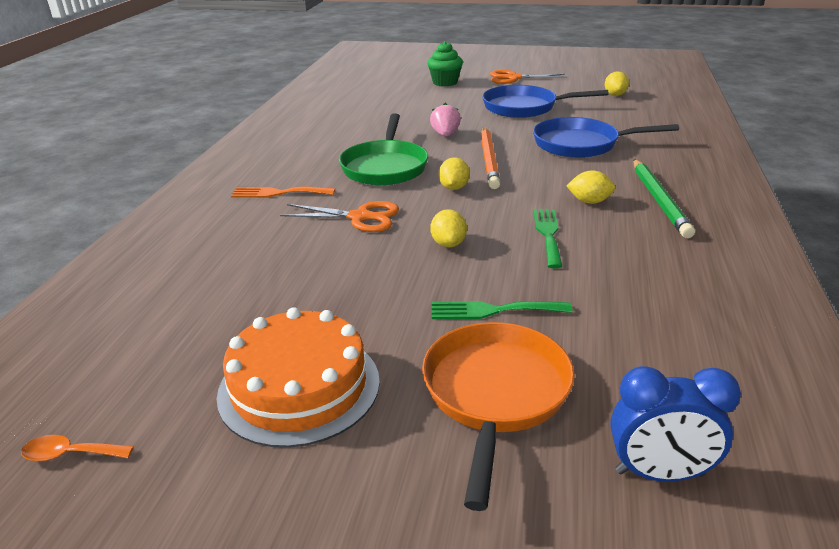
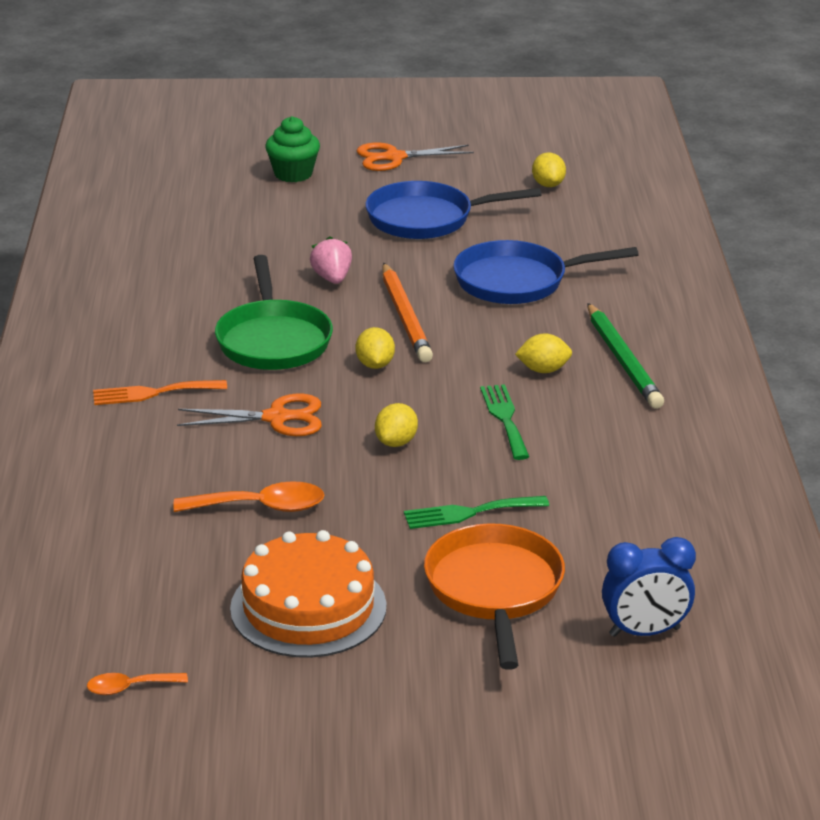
camera: 15 degrees left, 0 degrees up
yellow lemon [430,209,467,247] -> yellow lemon turned 45 degrees clockwise [375,403,418,447]
none -> orange spoon [173,481,324,512]

